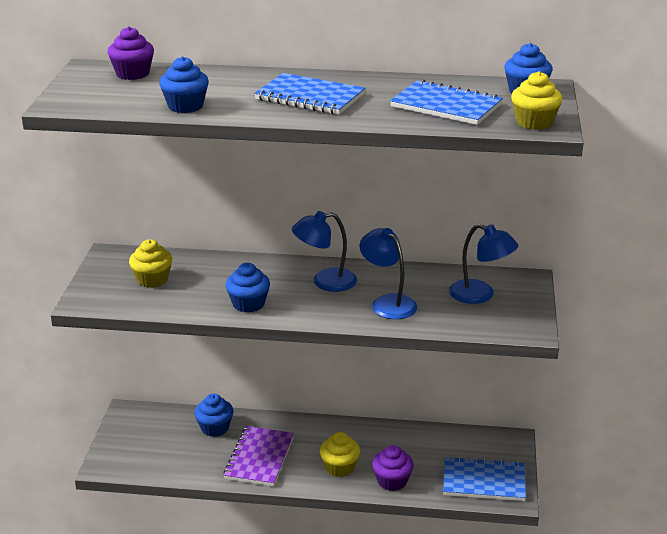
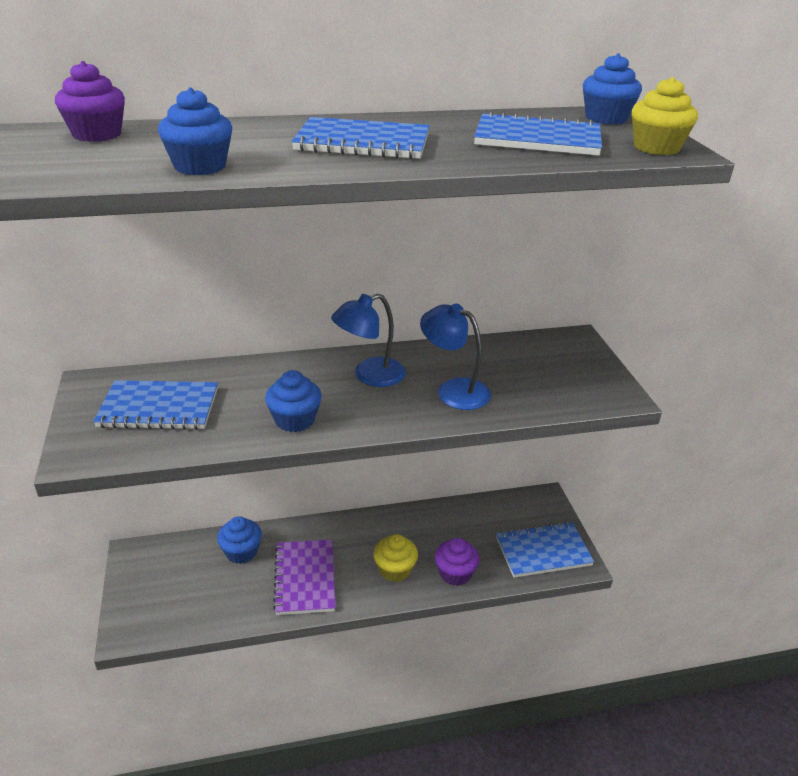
camera: 20 degrees left, 5 degrees up
yellow cupcake [129,239,172,288] -> blue notebook [93,380,218,430]
blue lamp [449,224,518,304] -> none

